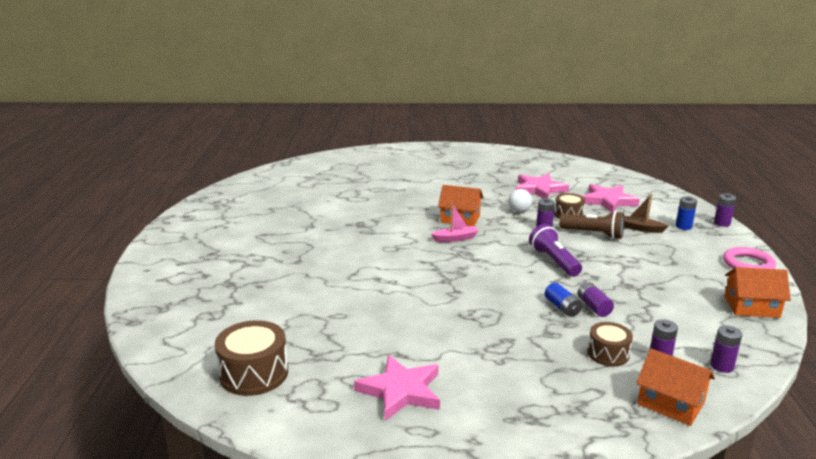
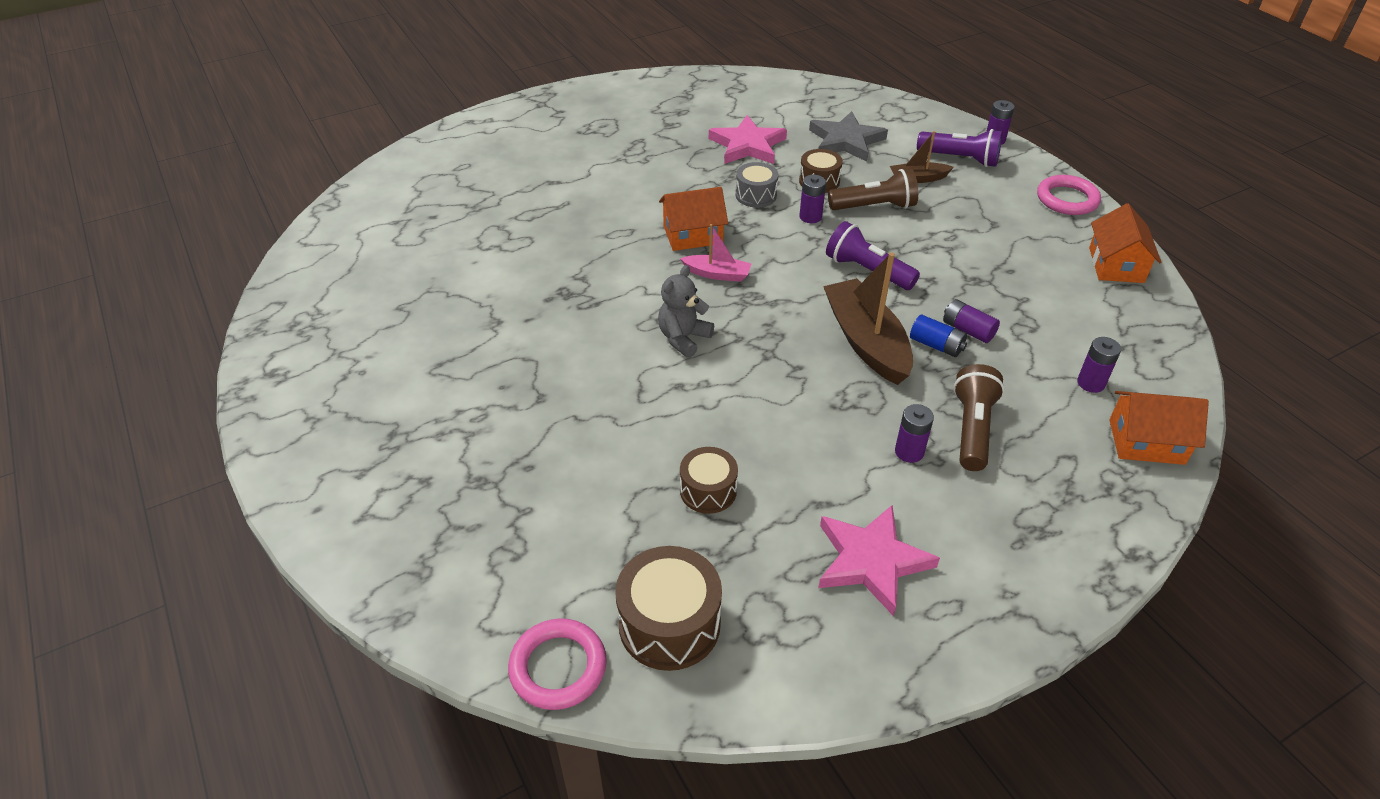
camera: 30 degrees left, 20 degrees up
pink boat [431,203,478,242] -> pink boat turned 60 degrees clockwise [680,224,752,282]
white ball [508,189,532,213] -> grey drum [736,162,778,208]
pink star [582,184,640,213] -> grey star [809,111,888,162]
brown drum [588,322,633,366] -> brown drum moved to [680,447,738,514]
blue battery [676,196,697,230] -> purple flashlight [917,129,1003,167]
purple battery [710,325,742,373] -> purple battery moved to [895,404,934,463]
orange house [725,267,791,318] -> orange house turned 60 degrees counterclockwise [1089,203,1161,283]
none -> pink ring [508,618,607,710]
none -> grey teddy bear [658,265,714,358]
none -> brown boat [823,252,913,385]
none -> brown flashlight [953,364,1005,471]

